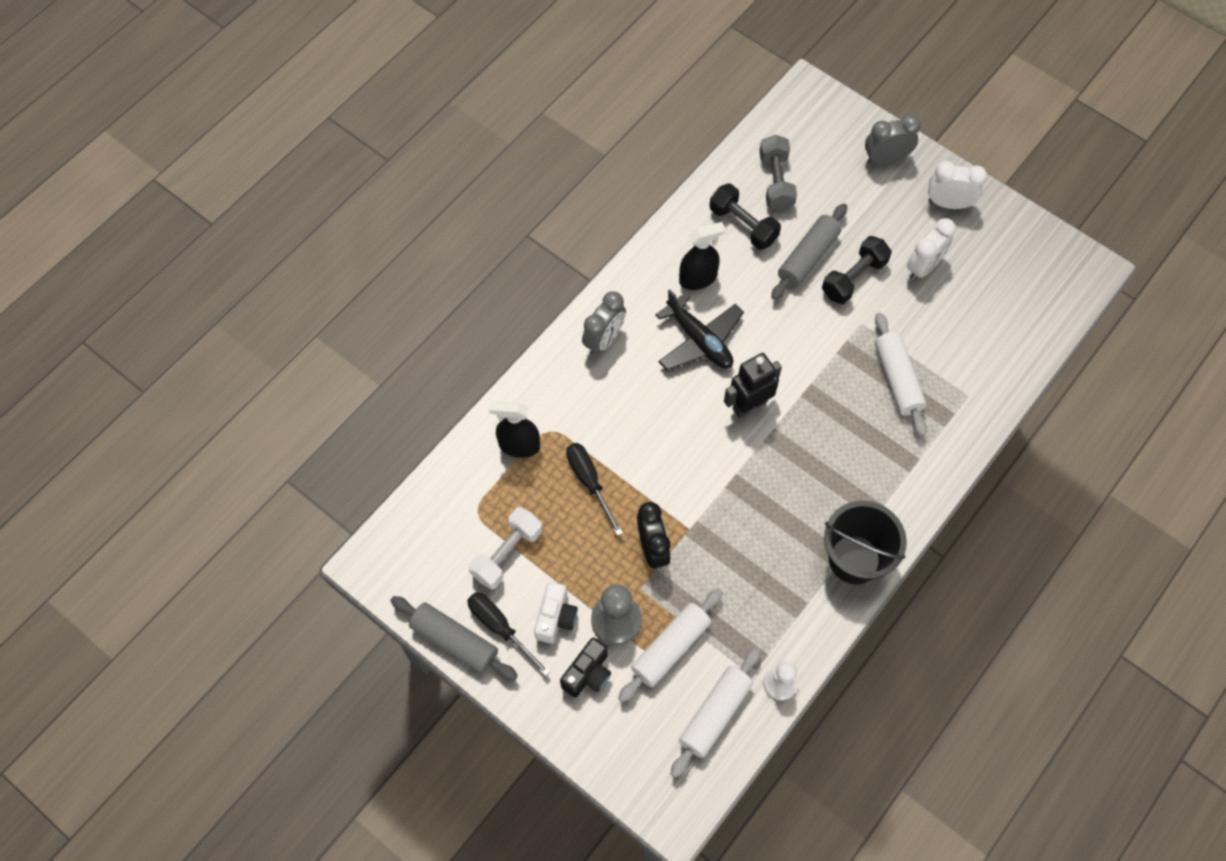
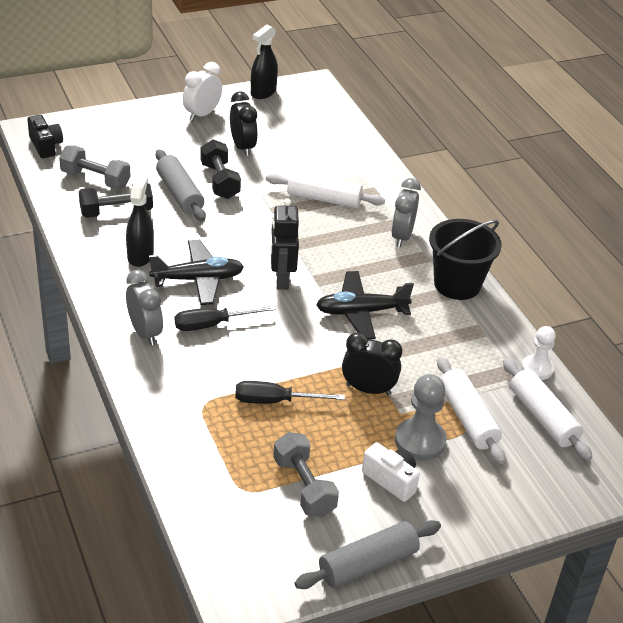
camera: 65 degrees left, 25 degrees down
black screwdriver [467,592,550,676] -> black screwdriver moved to [175,305,276,331]
white dumbbell [469,507,542,589] -> grey dumbbell [273,432,339,517]
black spray bottle [489,401,540,458] -> black spray bottle moved to [251,24,278,99]
black camera [560,638,611,698] -> black camera moved to [27,115,63,158]
grey clock [865,115,921,164] -> grey clock moved to [391,178,421,247]
white clock [907,218,956,280] -> black clock [230,91,258,156]
none -> black plane [316,271,414,340]

